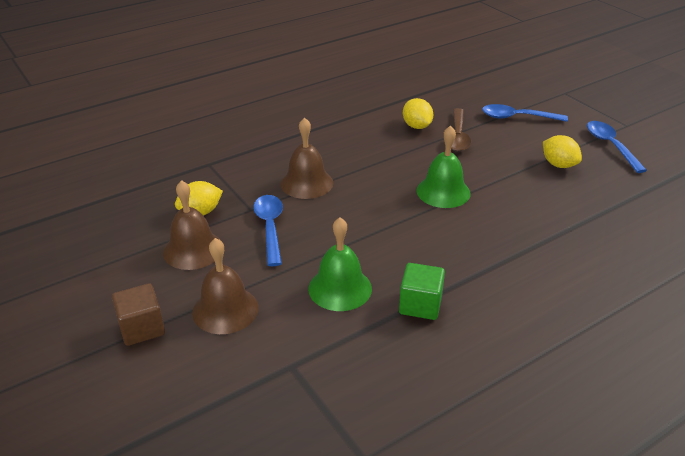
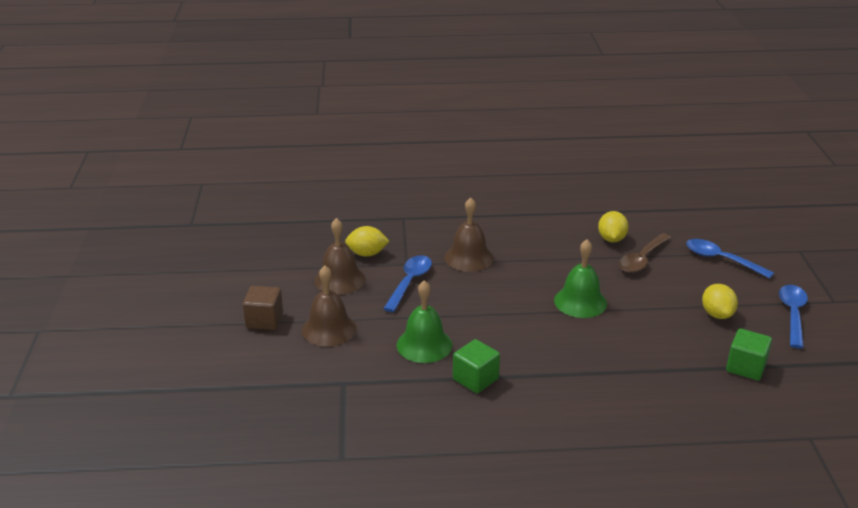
camera: 30 degrees right, 5 degrees down
none -> green cube [726,329,772,381]

